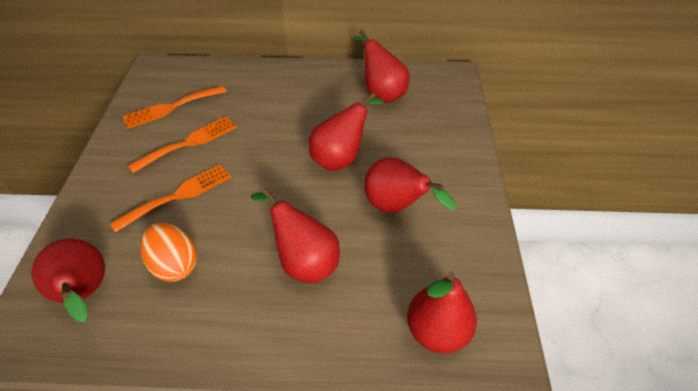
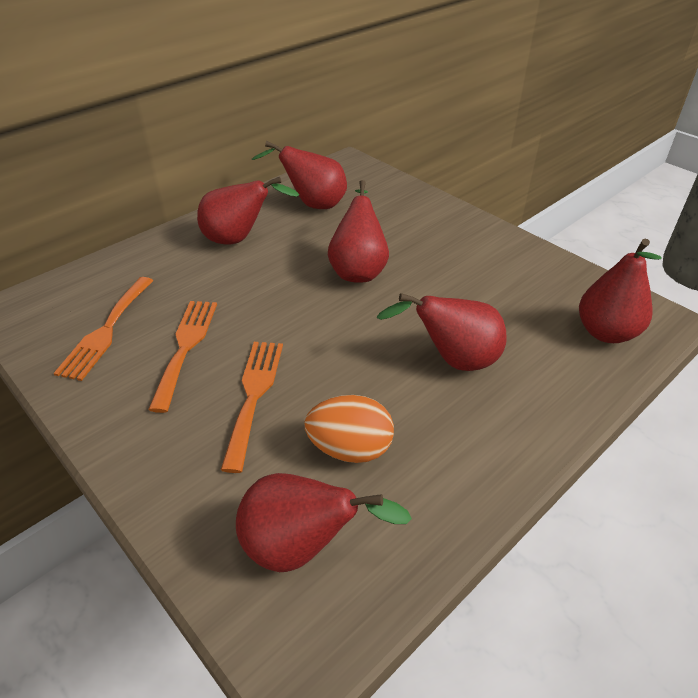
camera: 45 degrees left, 5 degrees down
red pear [364,157,456,213] -> red pear moved to [197,177,299,244]

